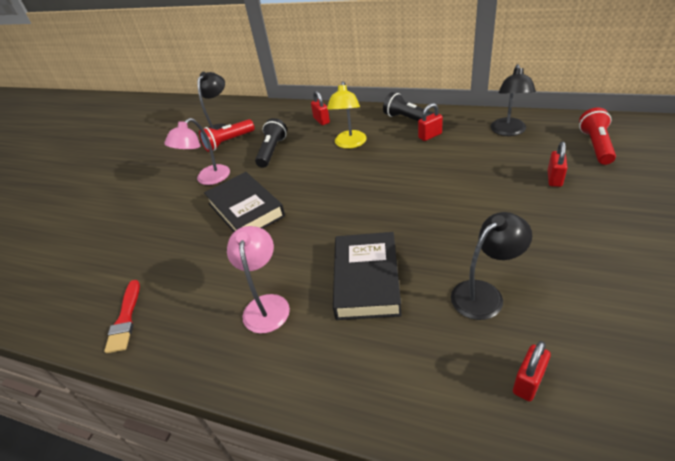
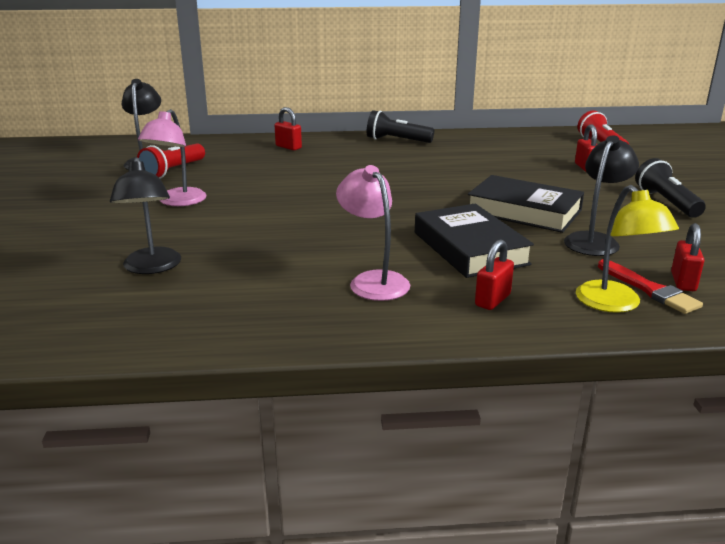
camera: 30 degrees left, 15 degrees down
red brush [104,280,140,353] -> red brush moved to [598,259,703,314]
black book [204,172,285,232] -> black book moved to [468,175,584,233]
black flashlight [255,118,287,168] -> black flashlight moved to [635,158,706,218]
yellow lamp [327,81,367,149] -> yellow lamp moved to [576,185,679,313]
red padlock [418,103,443,141] -> red padlock moved to [475,239,514,310]
black lamp [491,64,536,136] -> black lamp moved to [110,157,181,274]

